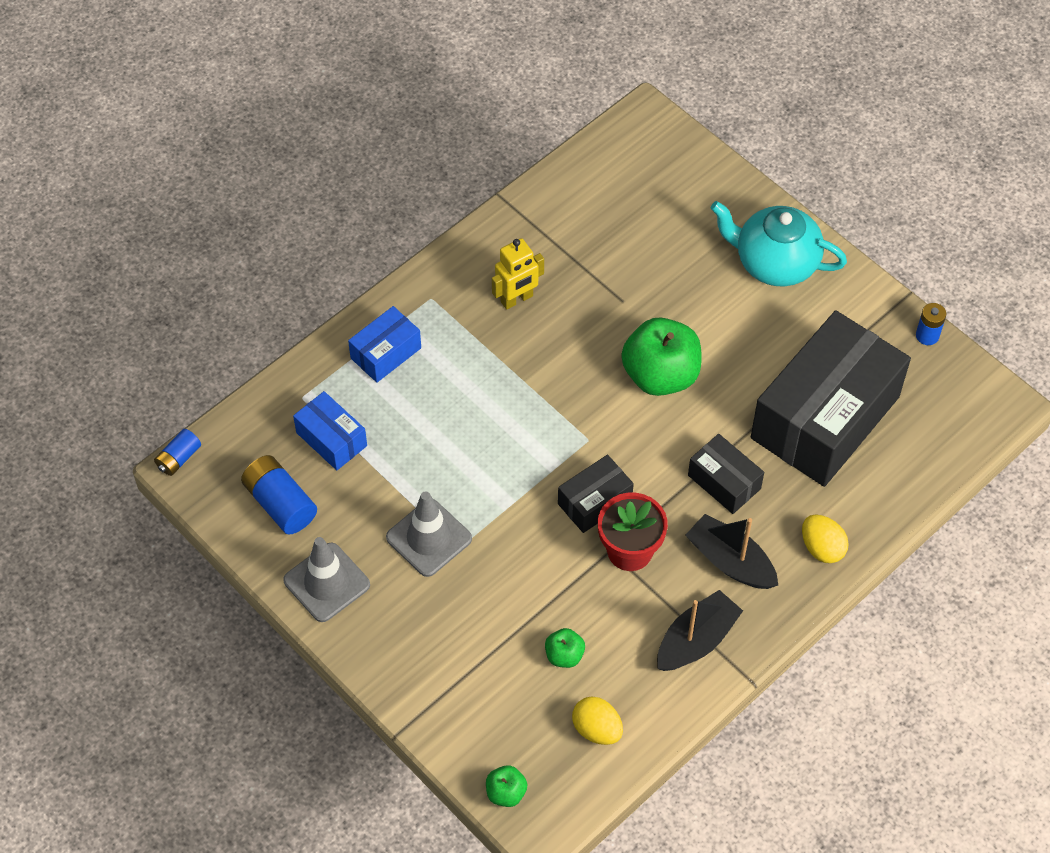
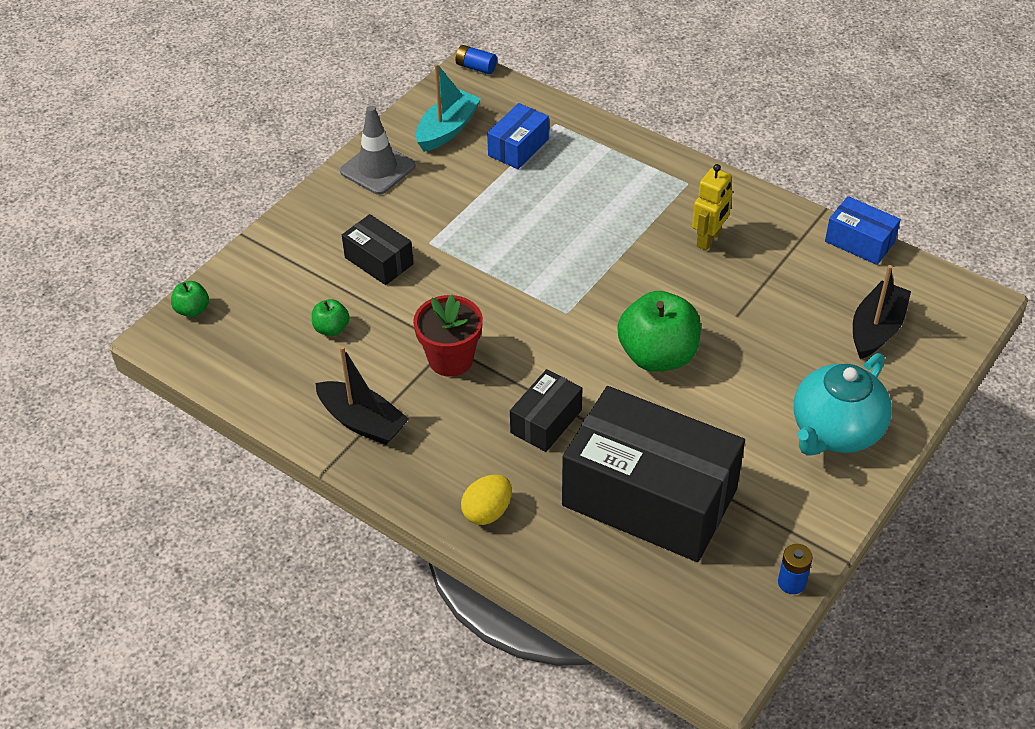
camera: 80 degrees right, 10 degrees down
blue battery [241,455,317,534] -> turquoise boat [416,63,481,152]
blue box [348,306,421,383] -> blue box moved to [825,196,901,265]
grey traffic cone [386,491,472,577] -> none
yellow robot [492,238,544,310] -> yellow robot turned 105 degrees counterclockwise [692,164,733,251]
black box [558,455,634,533] -> black box moved to [342,214,413,285]
yellow egg [572,697,623,745] -> none
black boat [685,514,778,589] -> black boat moved to [853,265,911,359]
turquoise teapot [710,201,847,286] -> turquoise teapot turned 150 degrees counterclockwise [794,353,892,456]

